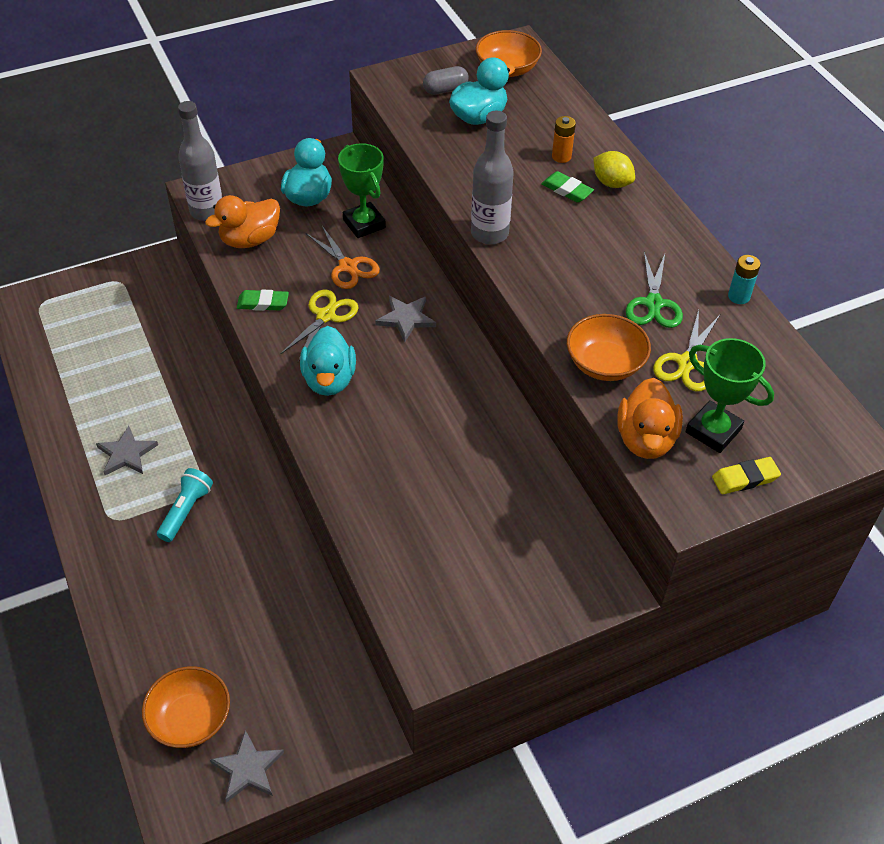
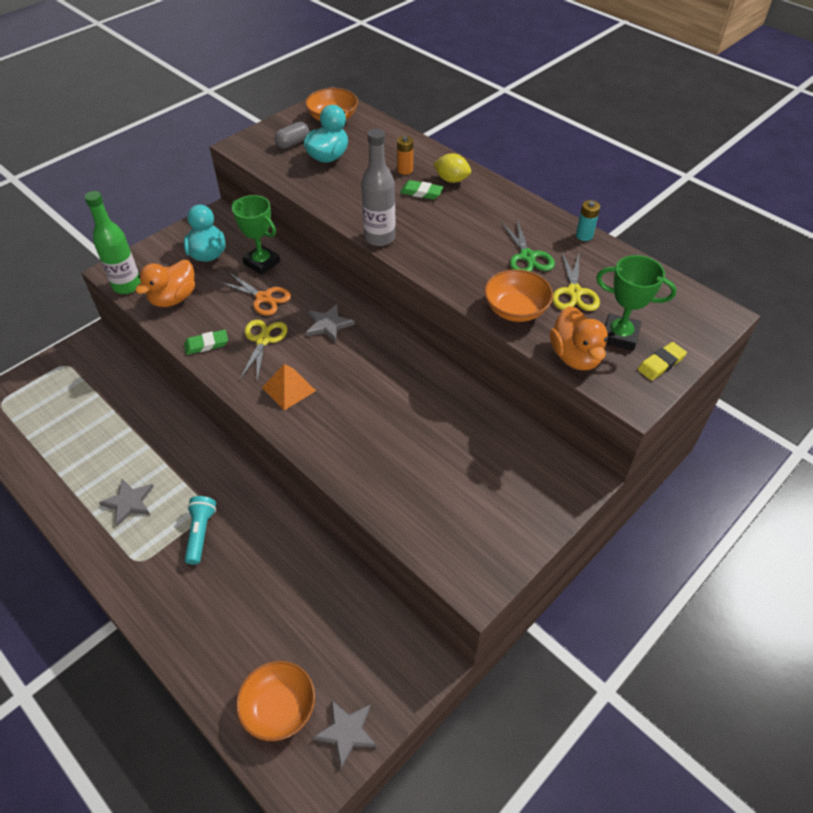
camera: 20 degrees left, 0 degrees up
grey bottle [178,101,222,221] -> green bottle [84,191,141,294]
turquoise duck [300,326,356,396] -> orange pyramid [262,364,316,410]

